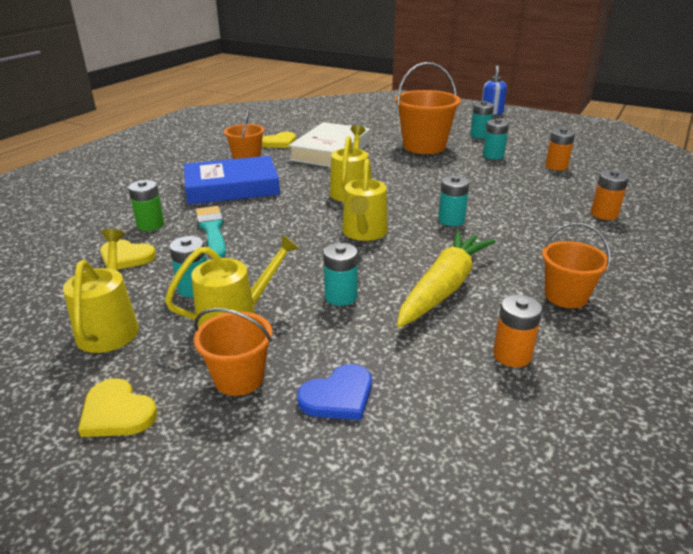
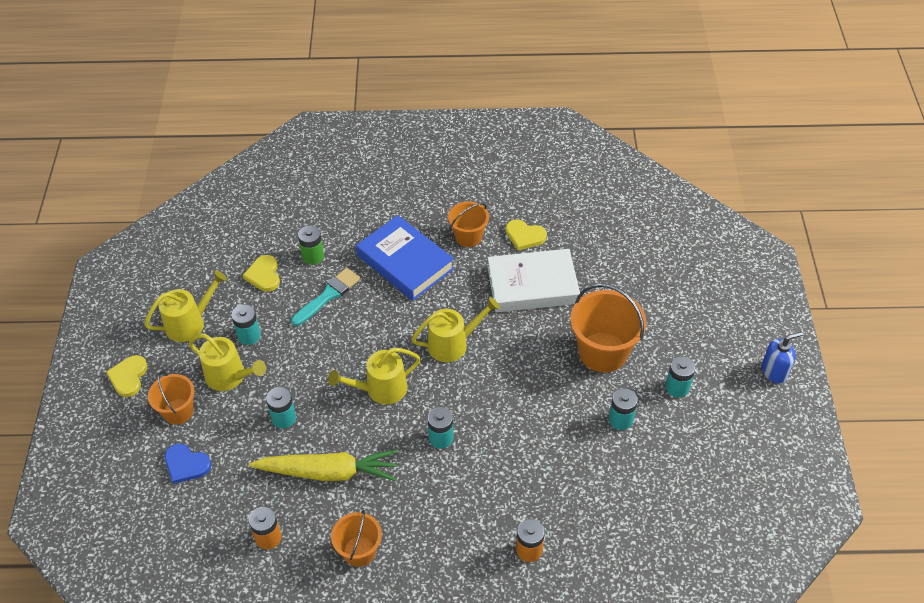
camera: 60 degrees right, 20 degrees up
orange battery [545,128,575,171] -> none

